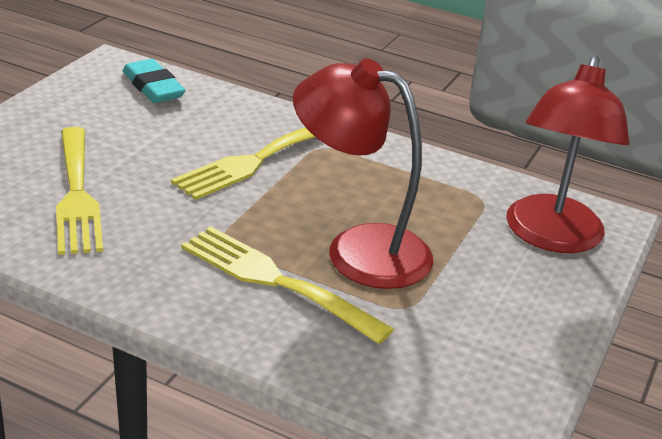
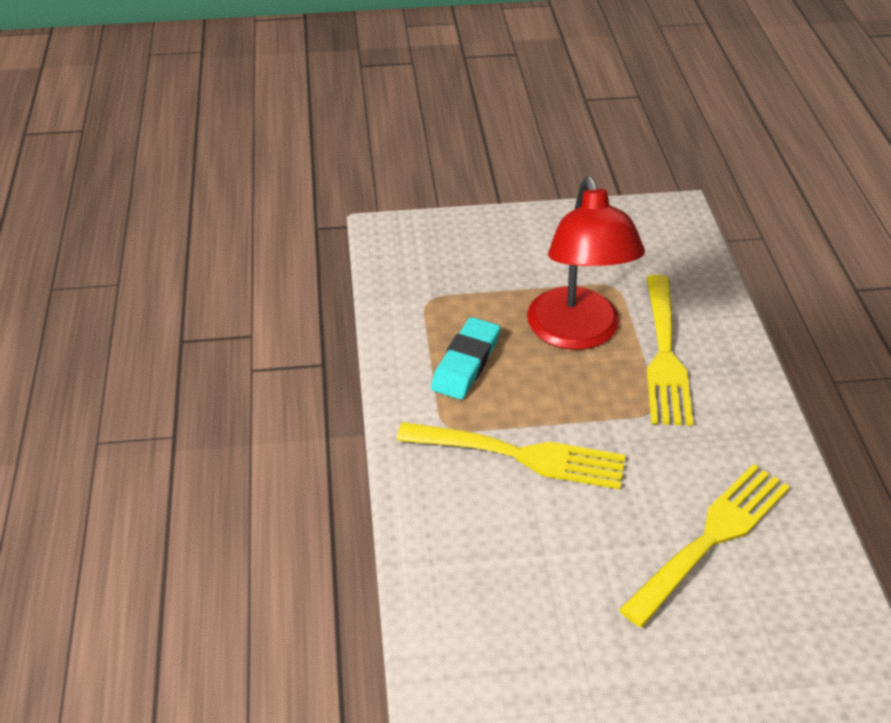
camera: 120 degrees left, 10 degrees up
turquoise eraser [123,59,186,103] -> turquoise eraser moved to [431,317,501,400]
red lamp [506,56,630,253] -> none

